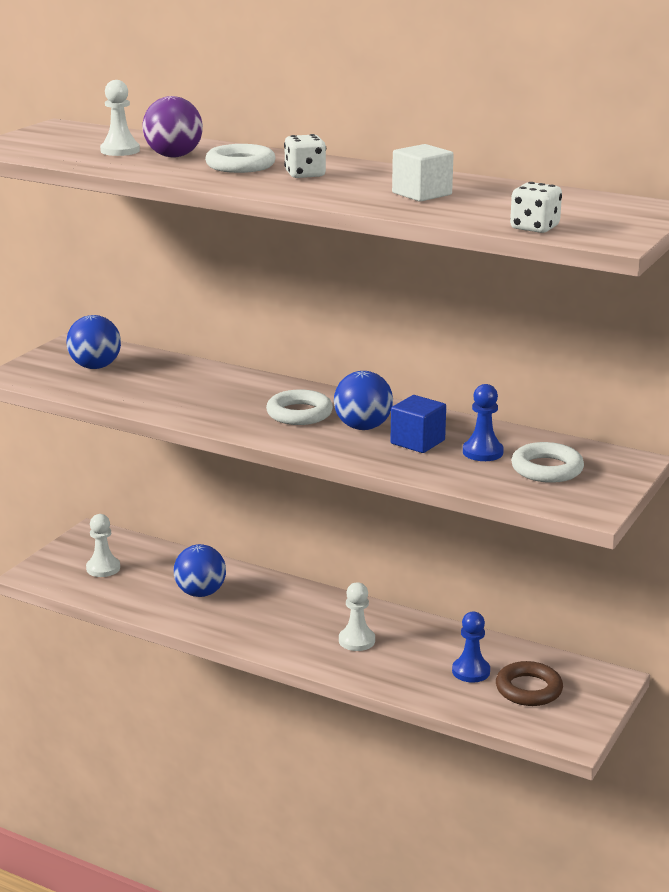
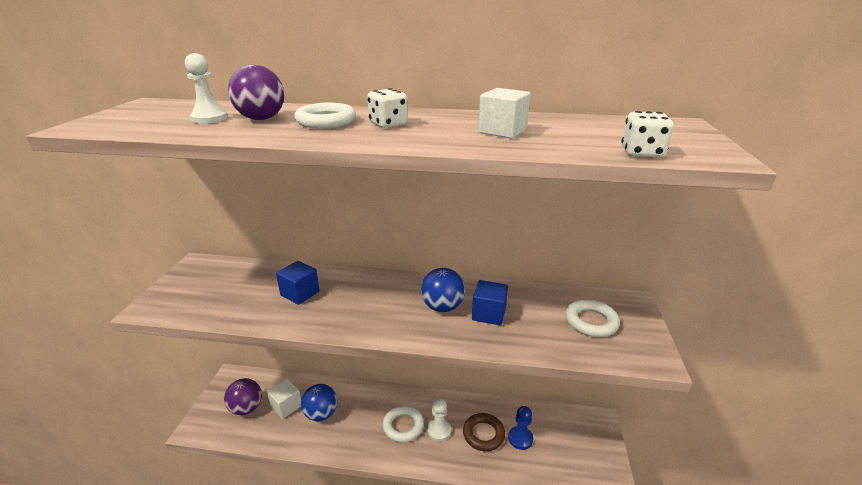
camera: 20 degrees left, 5 degrees up
blue ball [67,315,121,369] -> none
white pawn [86,514,120,577] -> purple ball [224,378,262,415]
white ring [266,389,333,425] -> white ring moved to [383,405,424,442]
blue pawn [463,384,504,461] -> none
brown ring [496,661,563,706] -> brown ring moved to [463,413,505,451]
none -> white cube [267,378,301,419]
none -> blue cube [276,261,320,305]

